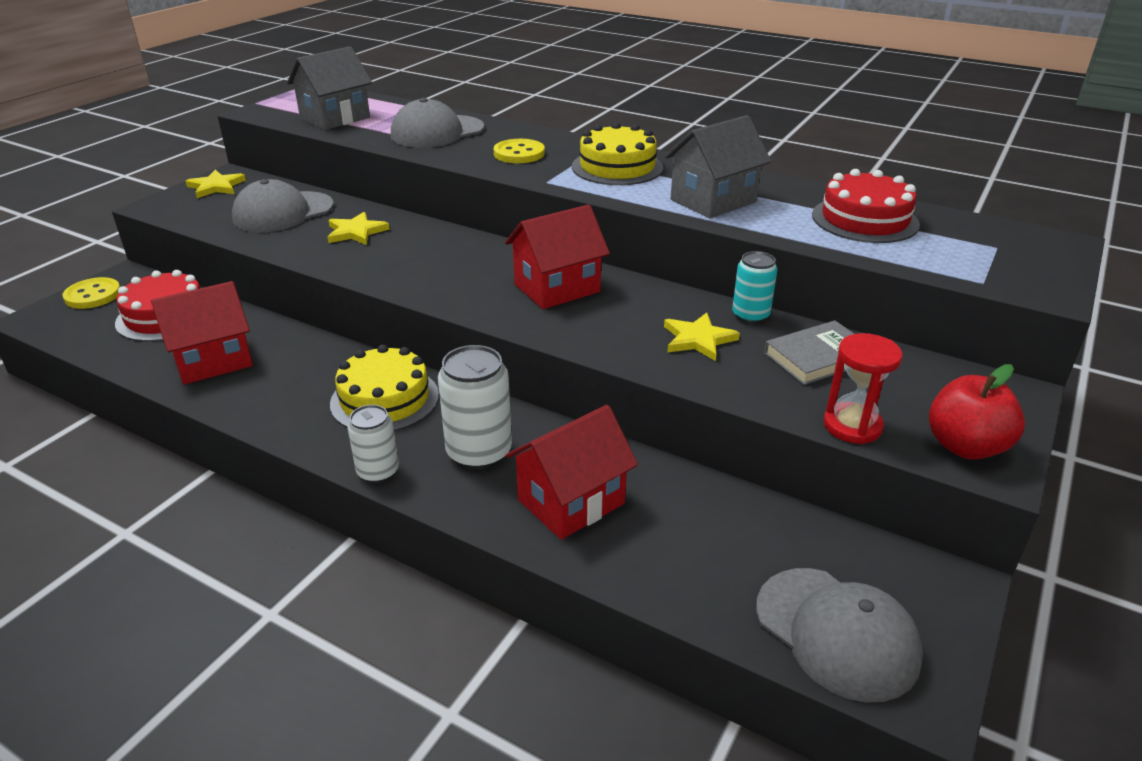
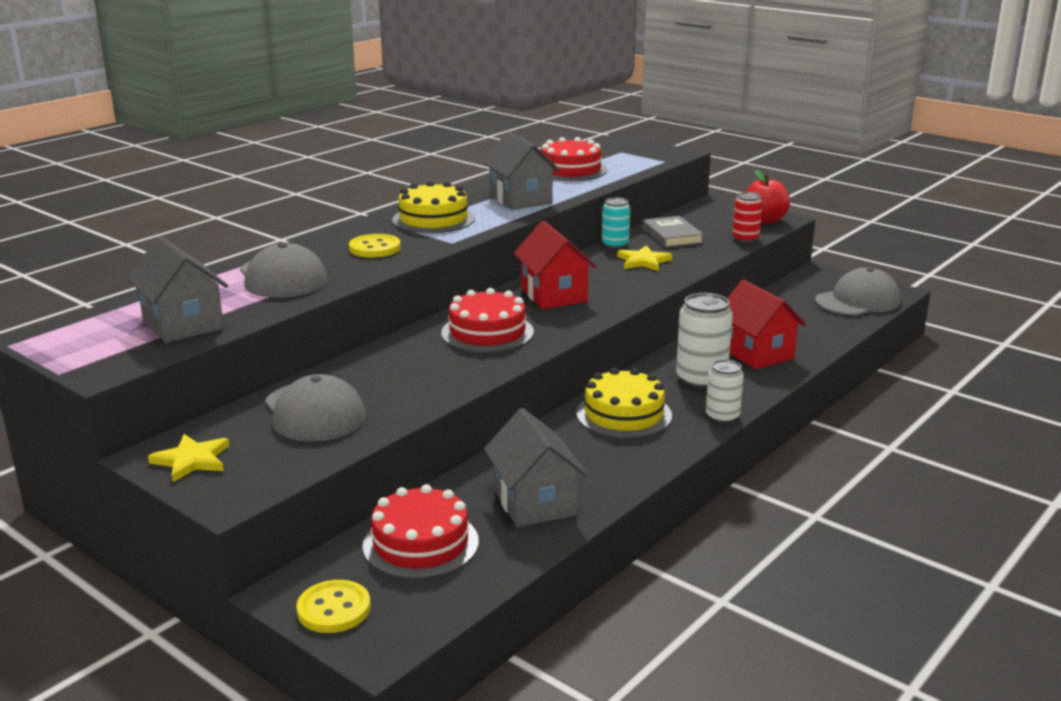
camera: 80 degrees left, 10 degrees down
red house [151,281,253,384] -> grey house [484,408,587,527]
yellow star [327,212,390,245] -> none
red hourglass [823,333,903,444] -> red can [732,192,762,243]
none -> red cake [441,288,534,353]

